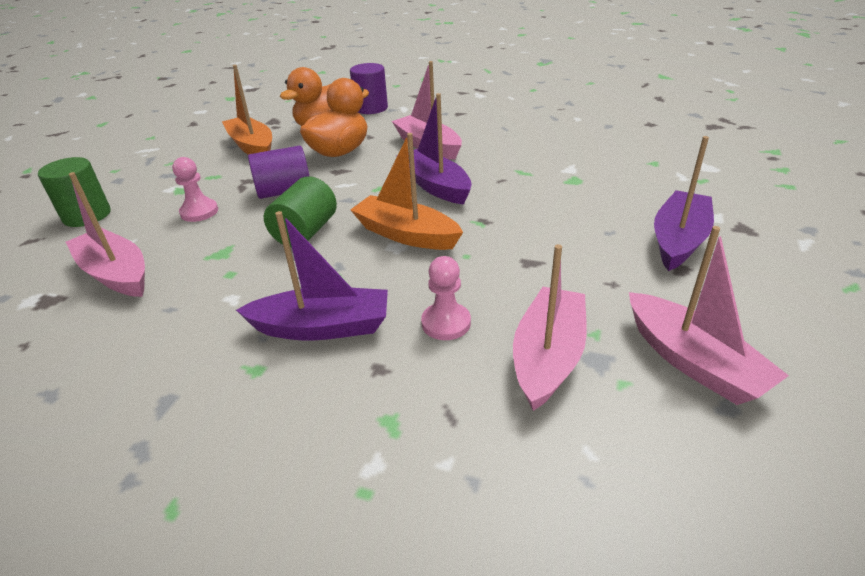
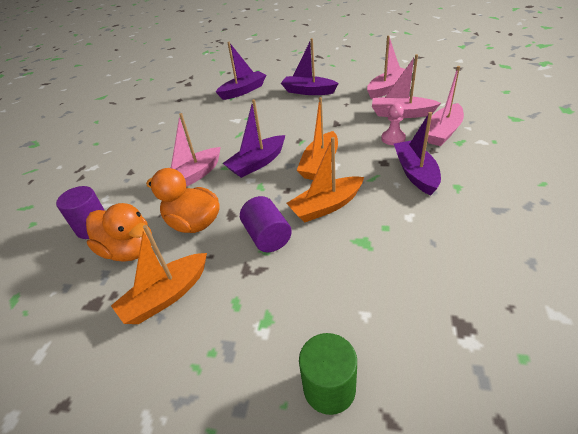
camera: 95 degrees left, 5 degrees up
pink boat [66,172,145,297] -> pink boat moved to [427,66,464,146]
pink pawn [172,157,218,222] -> none
green cylinder [264,176,337,247] -> orange boat [286,137,364,222]
none -> purple boat [216,42,266,100]

